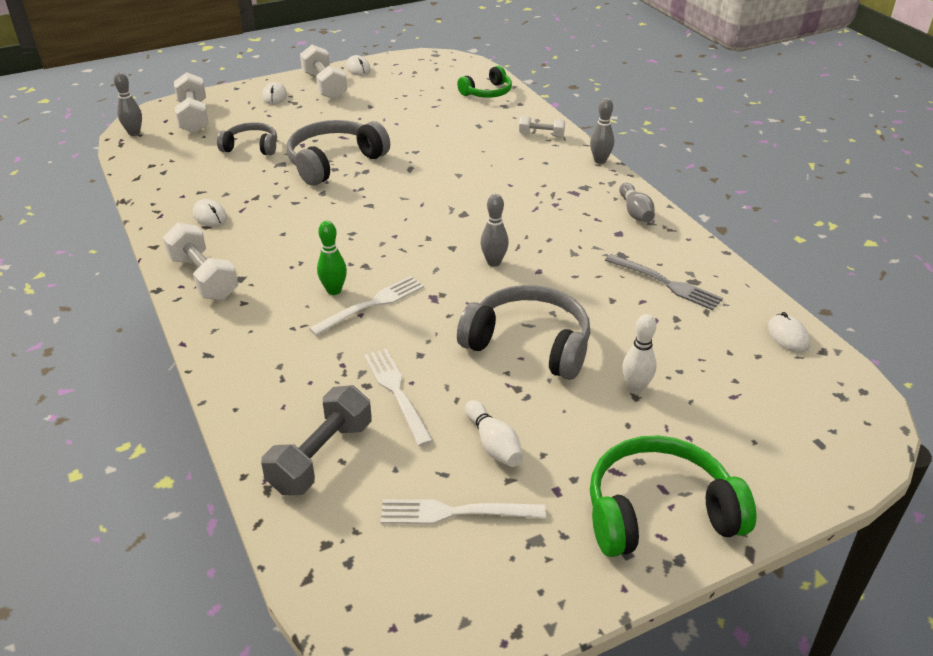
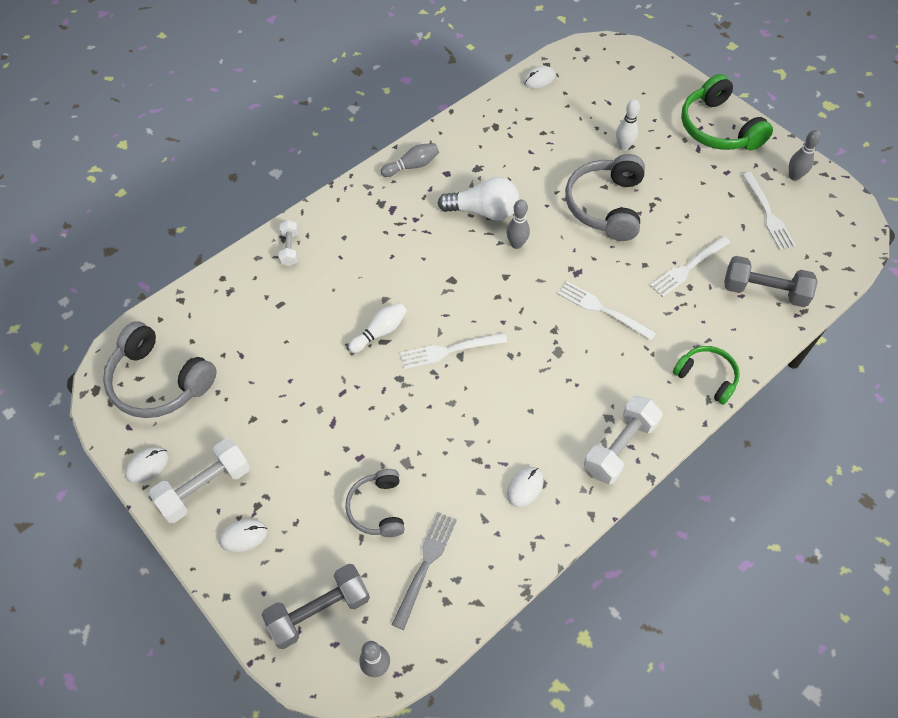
camera: 105 degrees left, 20 degrees up
white dumbbell [174,72,209,133] -> grey dumbbell [262,564,370,649]
grey headphones [287,120,390,186] -> grey headphones moved to [103,321,217,418]
green bowling pin [317,221,347,295] -> none
green headphones [457,66,512,98] -> green headphones moved to [673,346,740,405]
white bowling pin [465,400,523,467] -> white bowling pin moved to [348,303,407,353]
grey bowling pin [590,98,614,164] -> grey bowling pin moved to [789,130,821,181]
grey fork [605,254,723,310] -> grey fork moved to [392,512,457,630]
none -> white fork [400,333,507,369]
none -> white light bulb [438,177,519,221]

